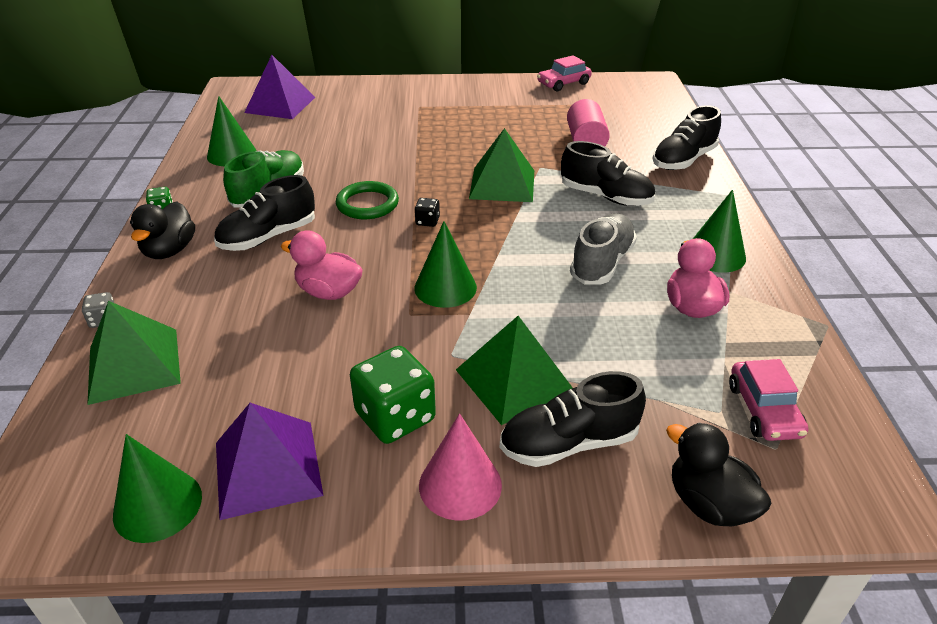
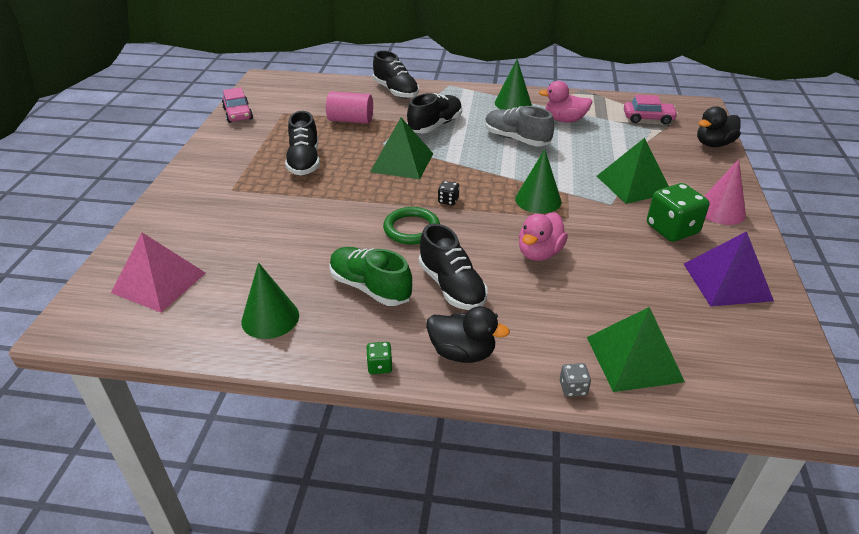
camera: 80 degrees left, 0 degrees up
green cone [113,434,202,543] -> none
purple pyramid [244,55,315,119] -> pink pyramid [111,232,206,312]
black shoe [500,371,646,467] -> black shoe moved to [285,111,320,175]

